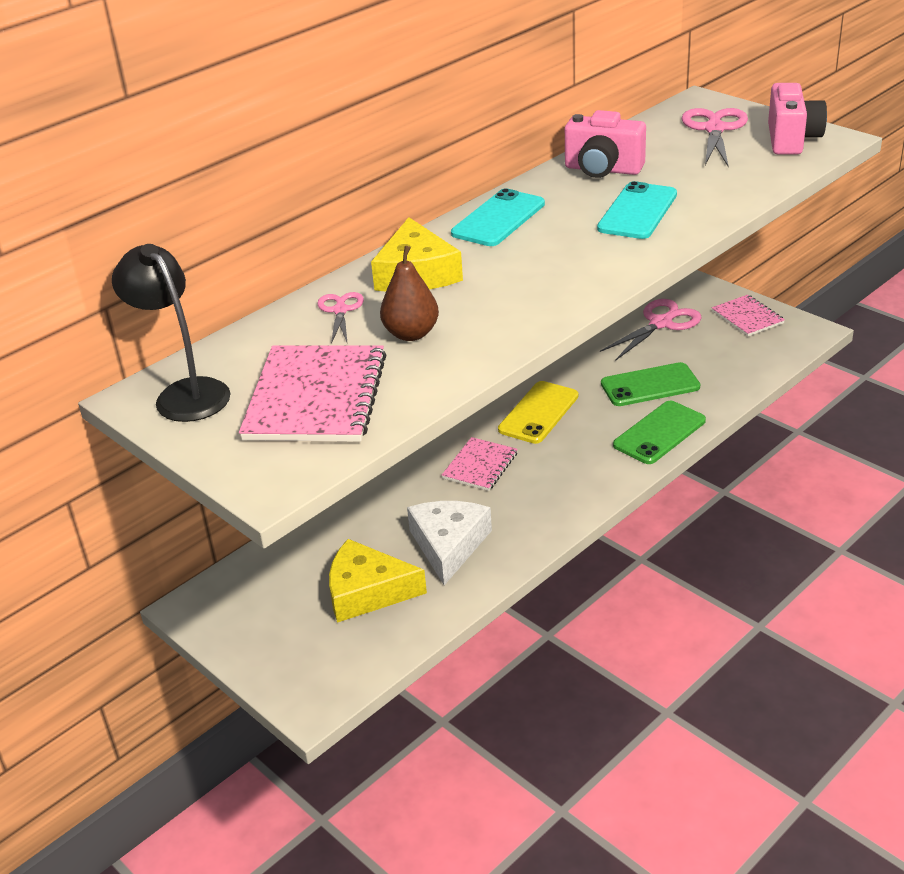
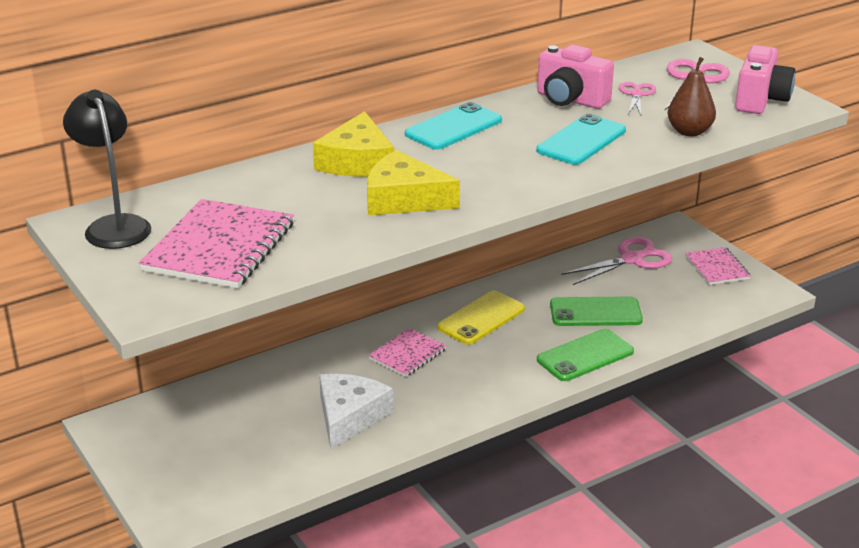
camera: 10 degrees right, 5 degrees down
pink scissors [317,292,364,344] -> pink scissors moved to [619,82,656,115]
yellow cheese [329,539,427,623] -> yellow cheese moved to [367,150,460,216]
brown pear [380,246,439,341] -> brown pear moved to [668,57,716,137]

